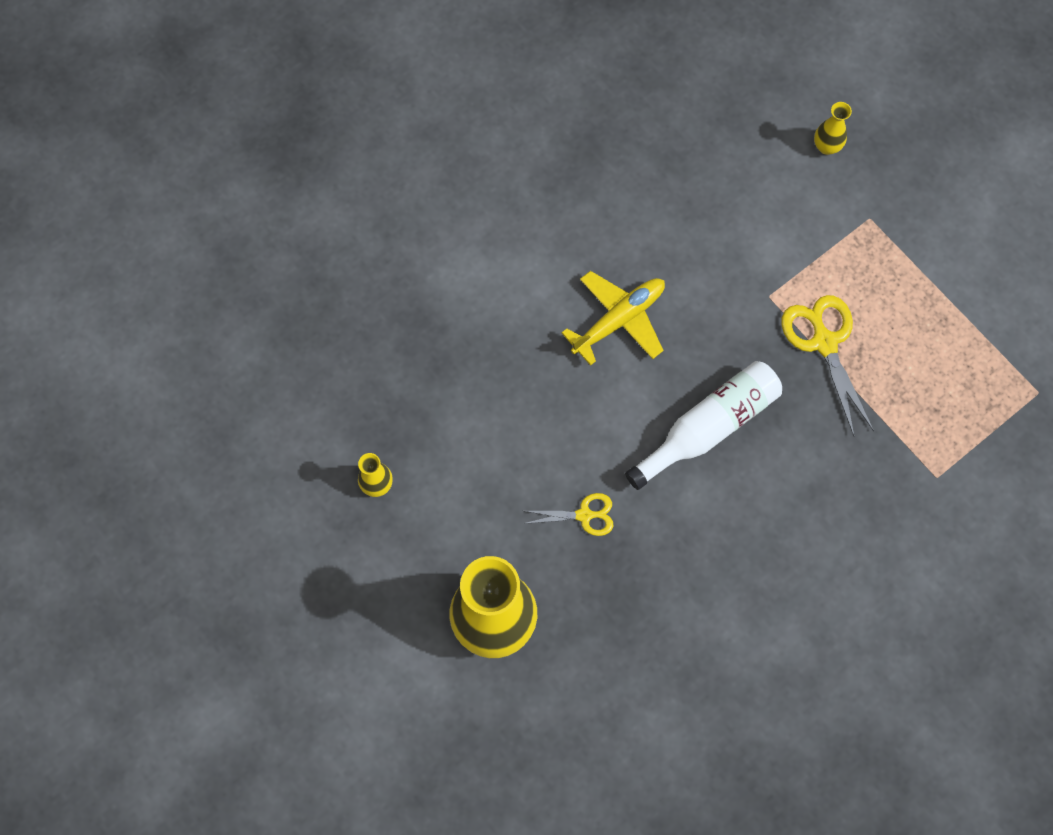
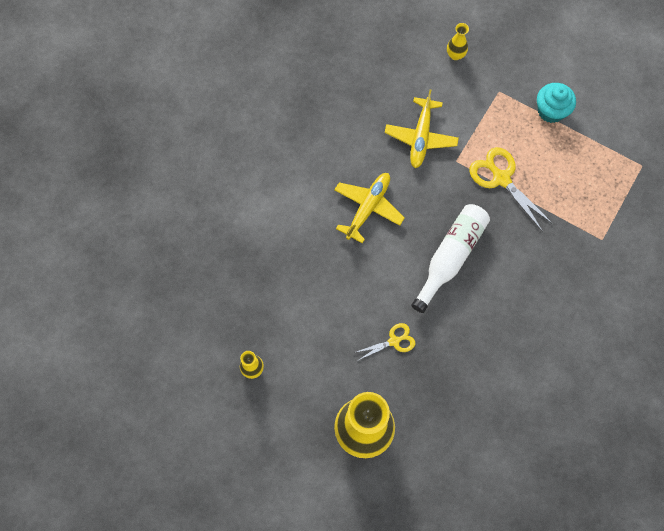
camera: 20 degrees left, 0 degrees up
none -> yellow plane [385,90,459,168]
none -> turquoise cupcake [537,83,576,123]

